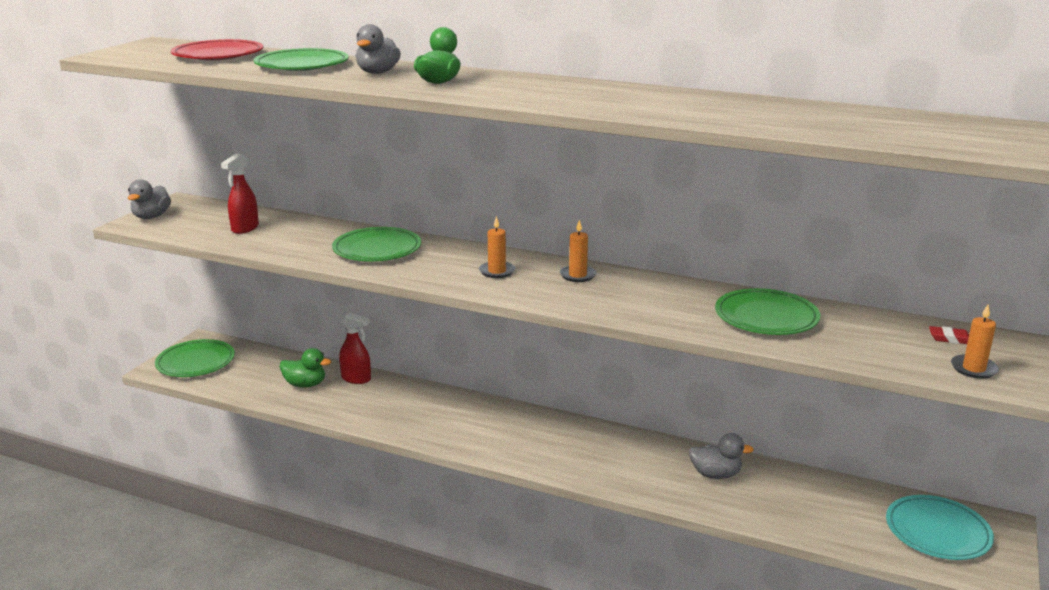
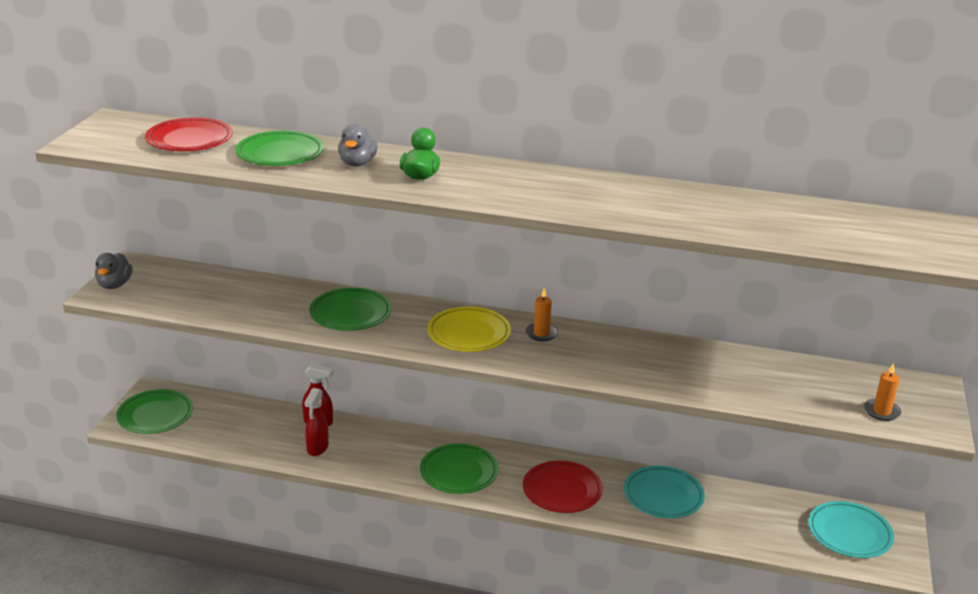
camera: 10 degrees left, 5 degrees up
red spray bottle [221,153,259,234] -> red spray bottle moved to [305,388,329,456]
green duck [280,348,331,388] -> none
orange candle [479,216,515,278] -> yellow plate [427,307,511,352]
grey duck [689,433,754,479] -> turquoise plate [624,466,705,518]
green plate [715,288,820,335] -> green plate moved to [420,443,498,494]
red eraser [929,326,969,344] -> none
none -> red plate [523,461,603,513]

